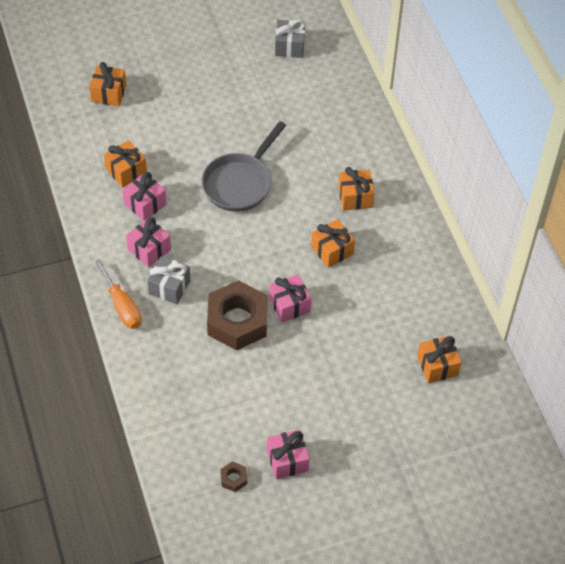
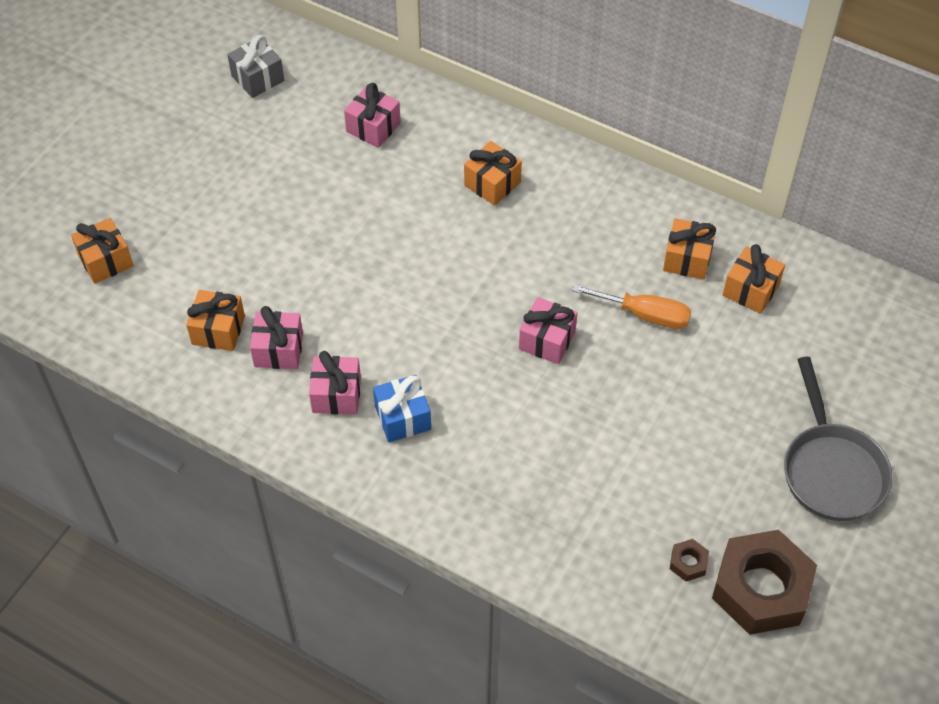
camera: 40 degrees left, 0 degrees up
orange screwdriver [95,259,142,329] -> orange screwdriver moved to [572,284,691,329]
grey gift [147,256,190,304] -> blue gift [373,375,431,442]
grey pan [202,121,286,212] -> grey pan moved to [784,357,893,521]
brown nut [207,280,268,350] -> brown nut moved to [712,530,817,635]
pink gift [267,430,309,479] -> pink gift moved to [344,83,401,148]
orange gift [311,219,355,268] -> orange gift moved to [663,218,716,280]

